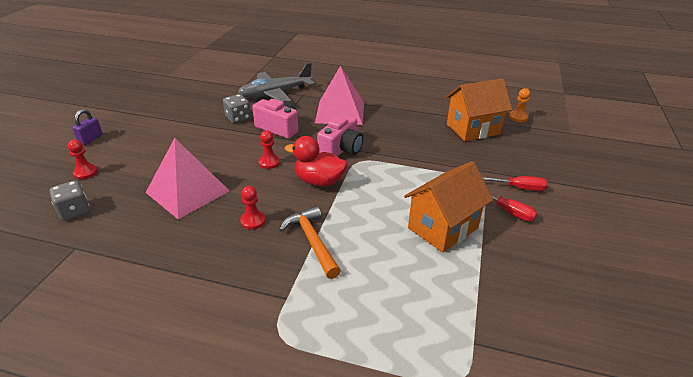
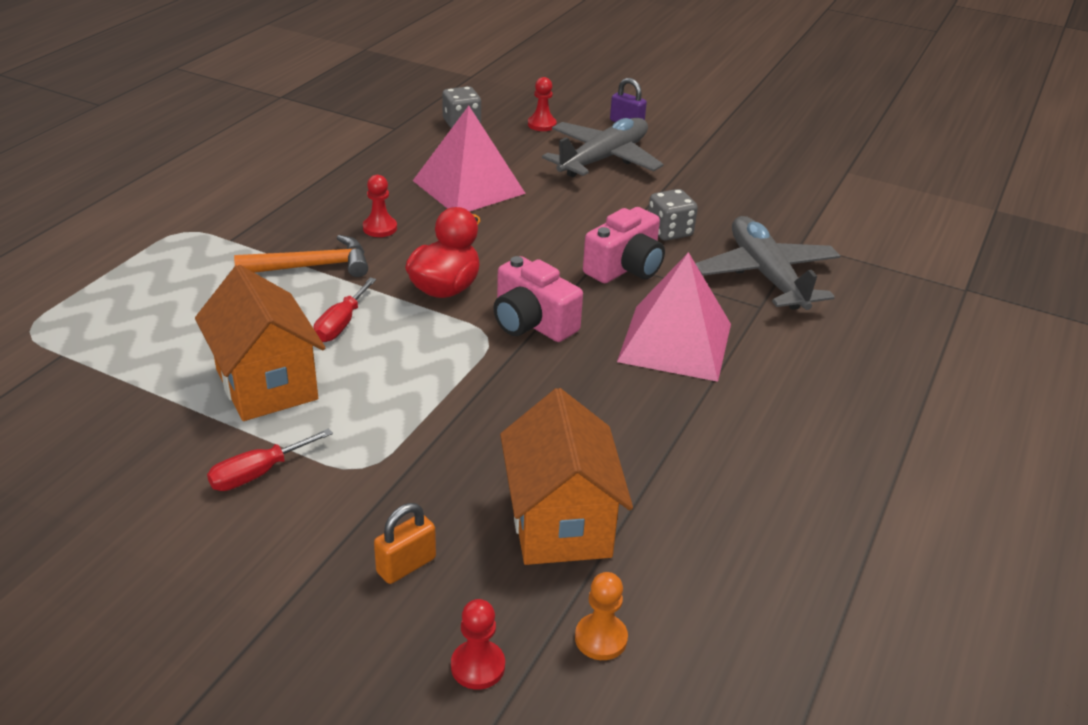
camera: 100 degrees right, 0 degrees up
red pawn [259,130,280,169] -> red pawn moved to [451,599,505,690]
red screwdriver [482,176,548,191] -> red screwdriver moved to [314,277,376,342]
none -> orange padlock [374,503,436,584]
none -> grey plane [542,118,664,177]

